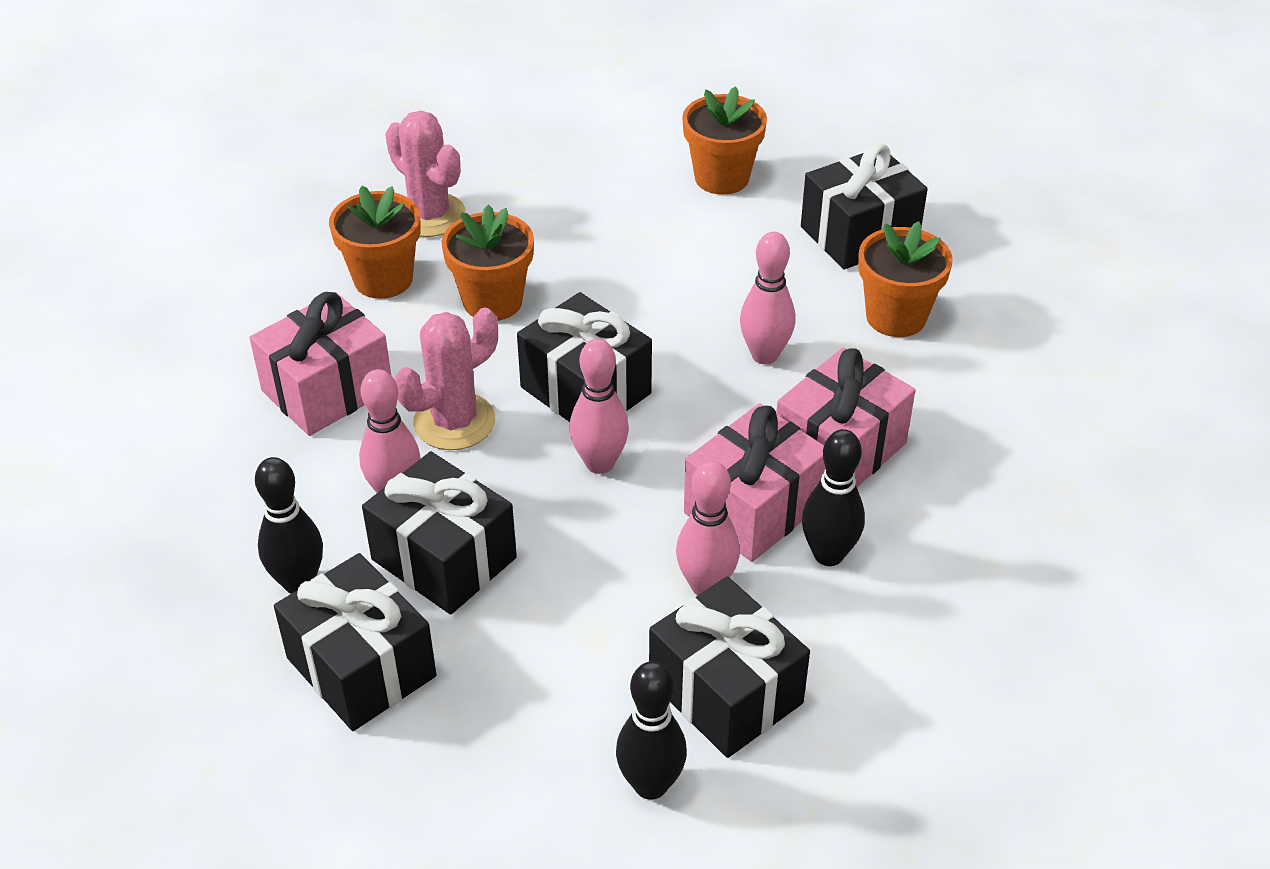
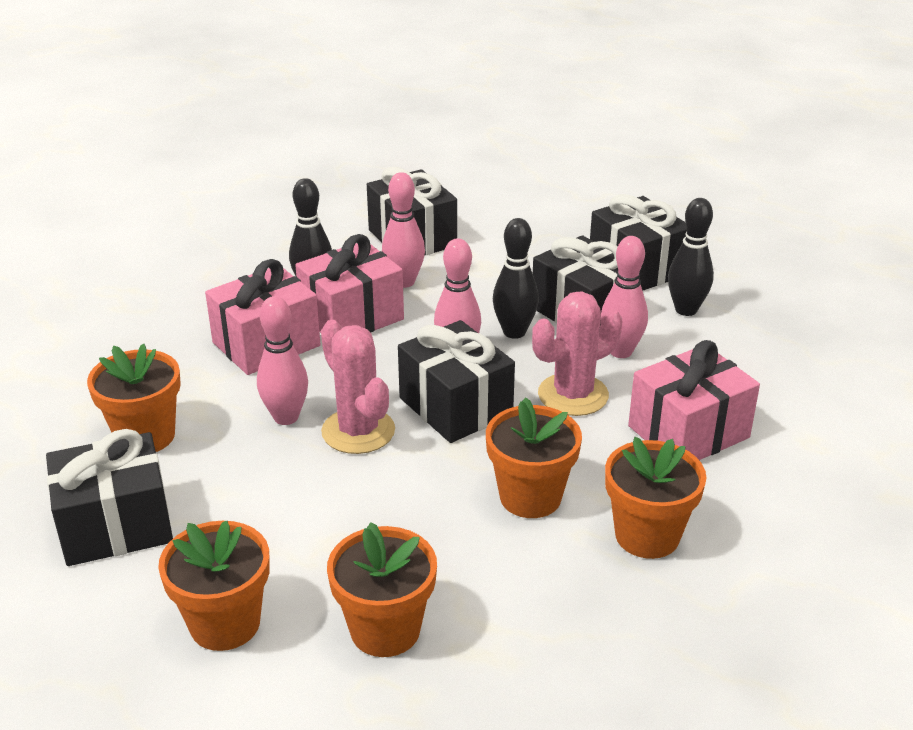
camera: 170 degrees left, 10 degrees down
pink cactus [385,111,466,237] -> pink cactus moved to [321,320,395,454]
black bowling pin [616,661,687,800] -> black bowling pin moved to [493,218,539,339]
none -> orange flower pot [327,522,437,657]

